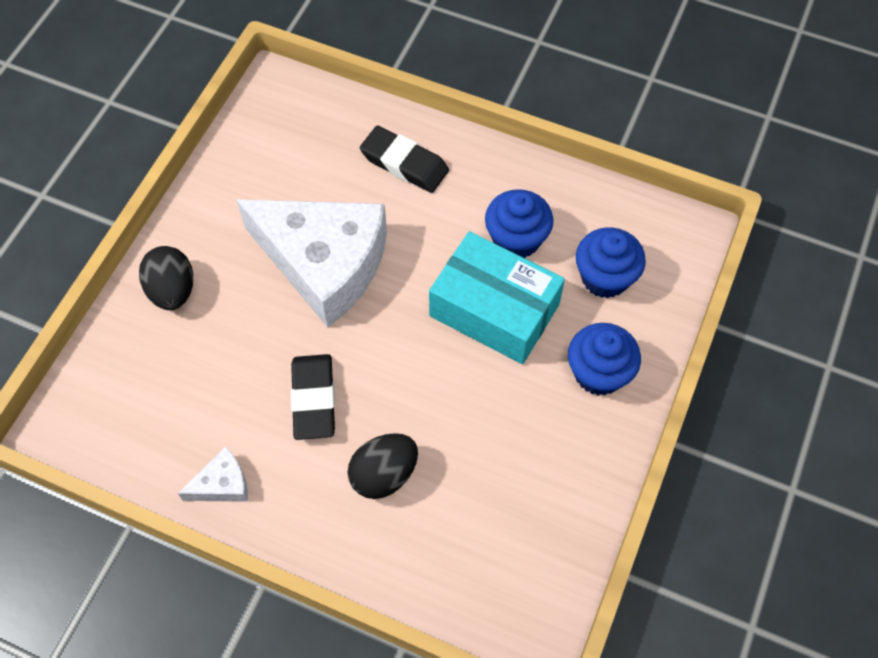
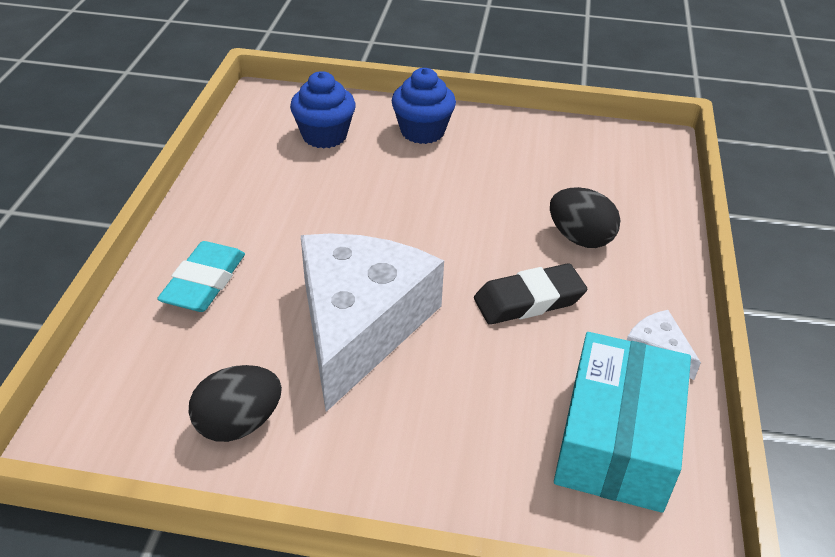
camera: 105 degrees left, 20 degrees down
black egg [139,246,193,310] -> black egg moved to [189,365,282,442]
black eraser [360,126,449,193] -> turquoise eraser [157,241,245,312]
turquoise box [429,231,565,364] -> turquoise box moved to [554,332,691,513]
blue cupcake [485,189,553,258] -> none

